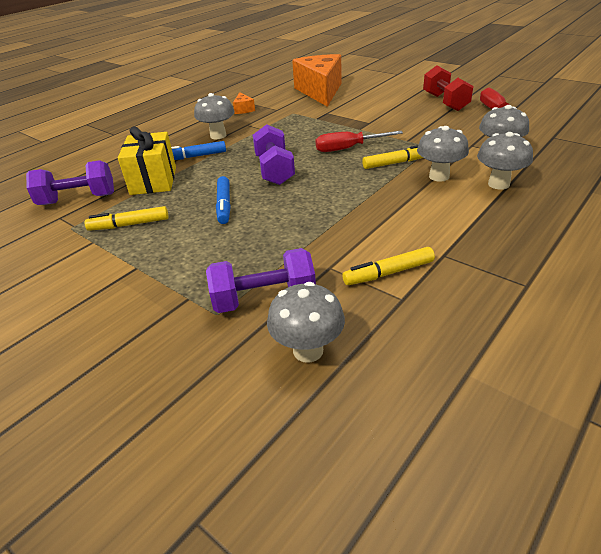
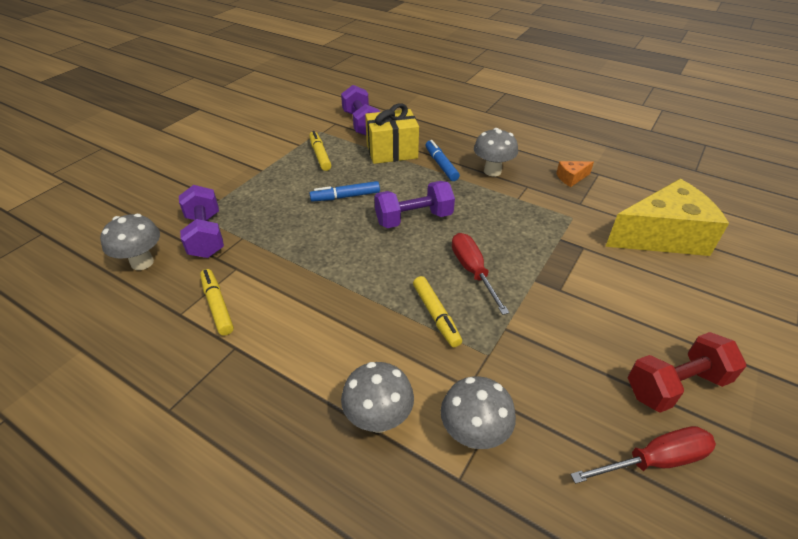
camera: 80 degrees right, 5 degrees up
orange cheese [292,54,342,107] -> yellow cheese [605,179,729,256]
grey mushroom [417,126,469,182] -> none

